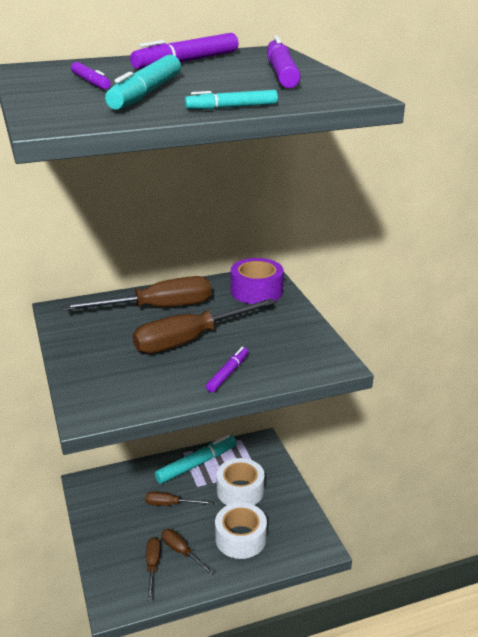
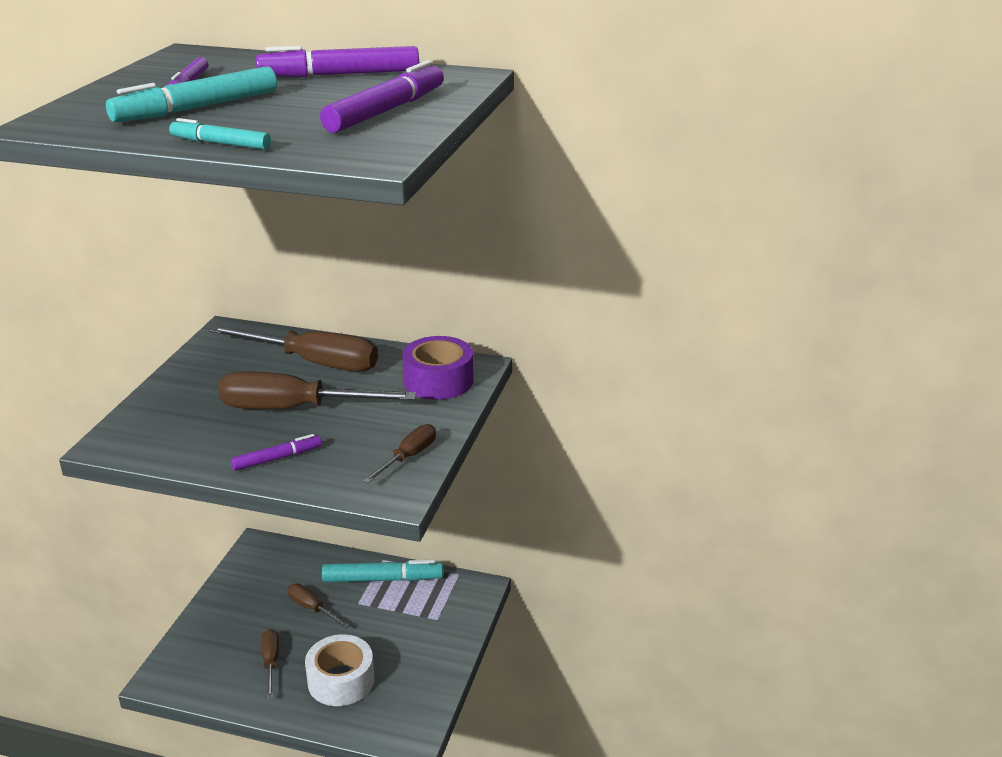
camera: 35 degrees right, 0 degrees up
brown screwdriver [146,537,161,601] -> brown screwdriver moved to [363,424,436,483]
white tape [216,458,265,505] -> none

